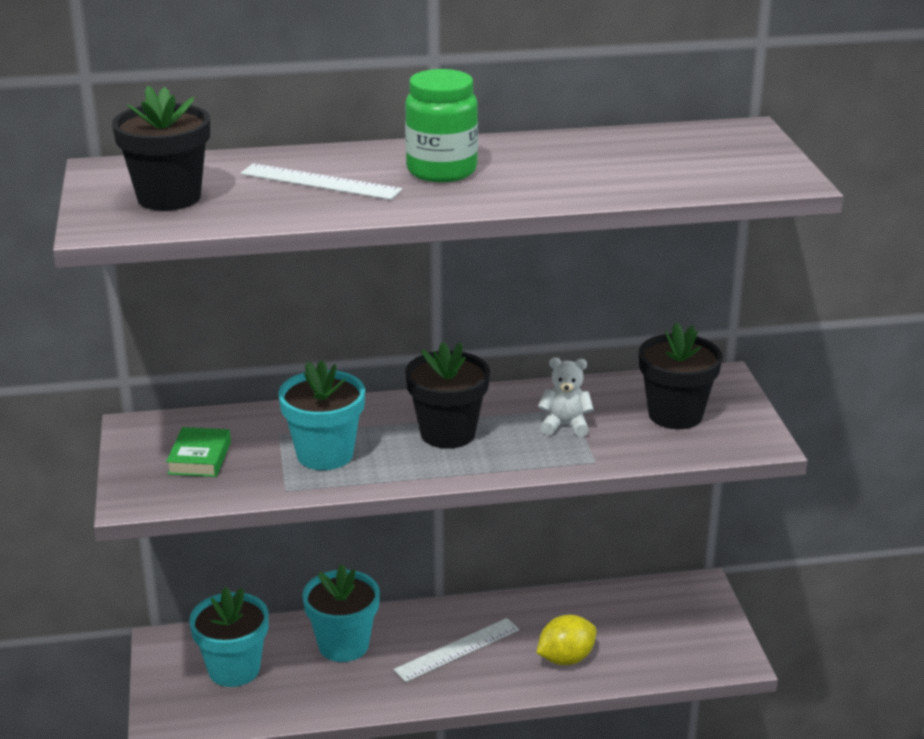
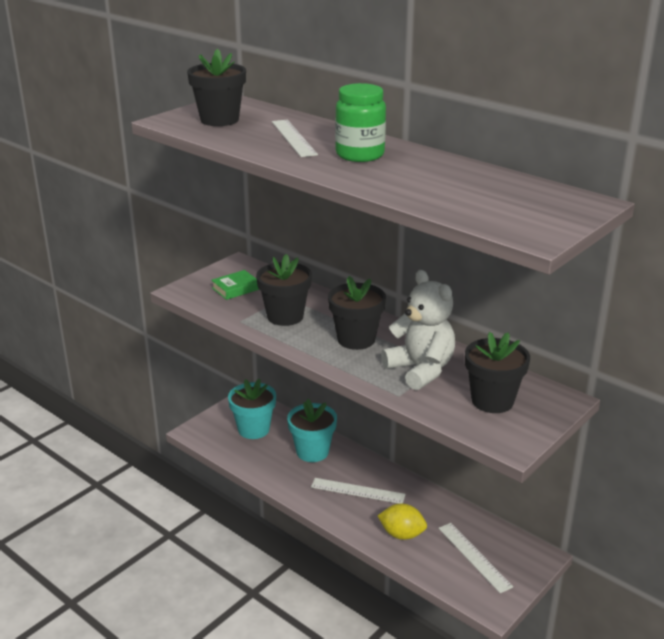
camera: 50 degrees right, 0 degrees up
turquoise flower pot [278,360,365,470] -> black flower pot [256,254,312,326]
white teddy bear [538,357,594,437] -> white teddy bear [381,270,455,390], size x1.89
none -> white ruler [438,523,513,593]

